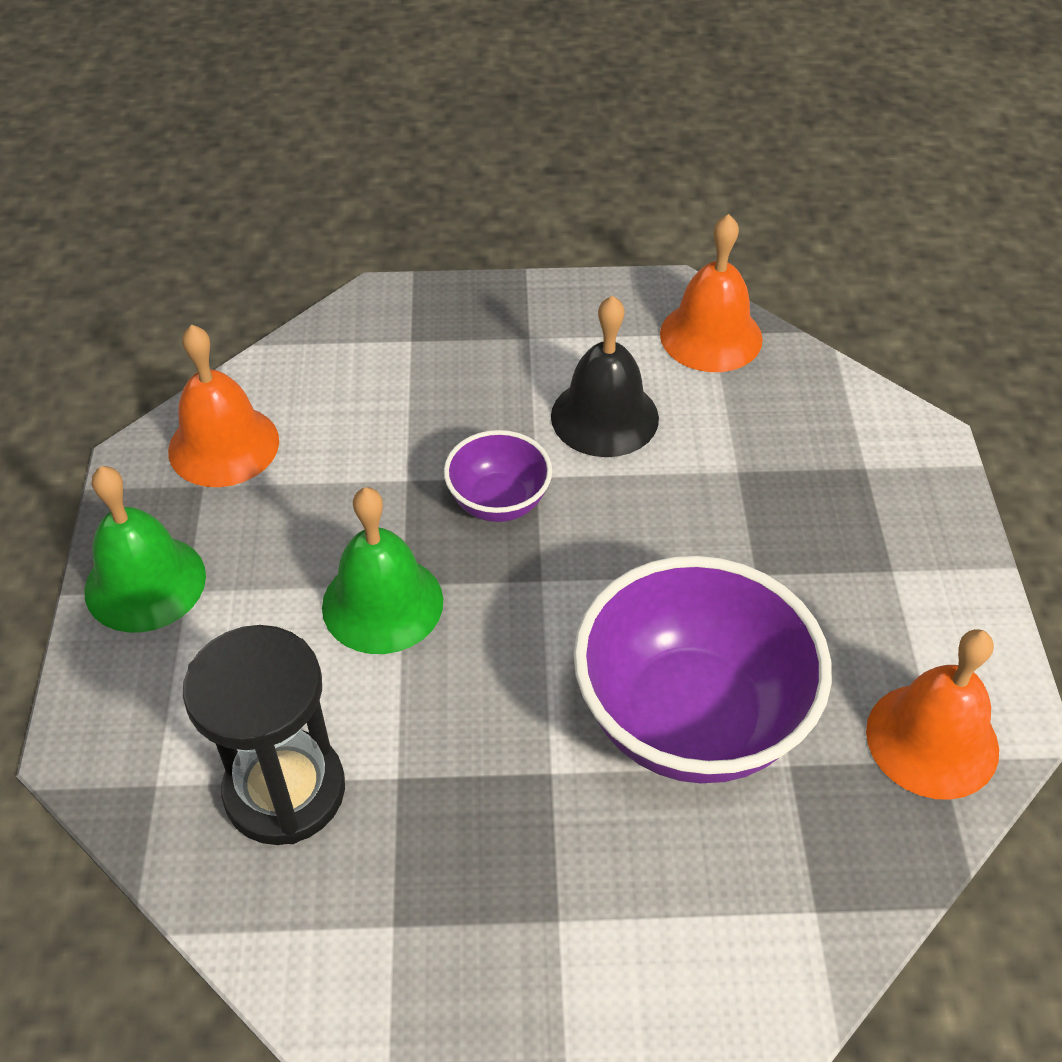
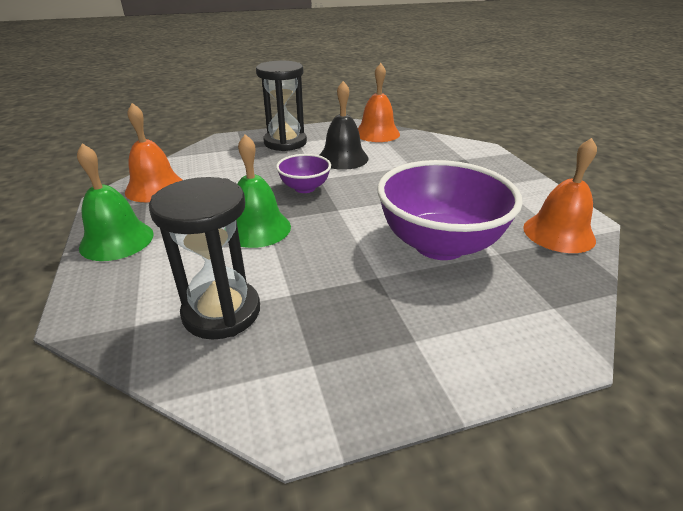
camera: 15 degrees left, 15 degrees down
none -> black hourglass [256,61,307,151]

